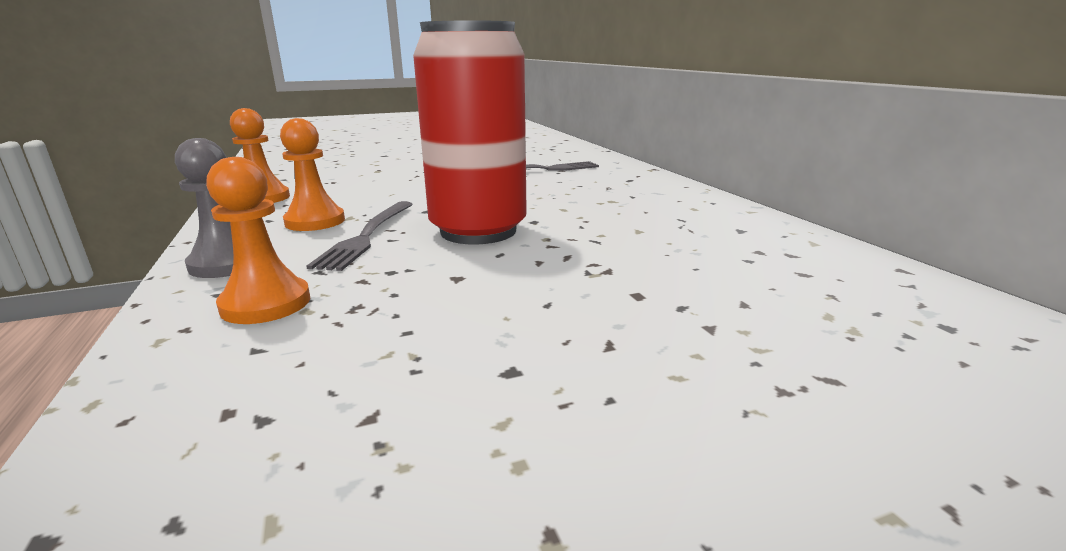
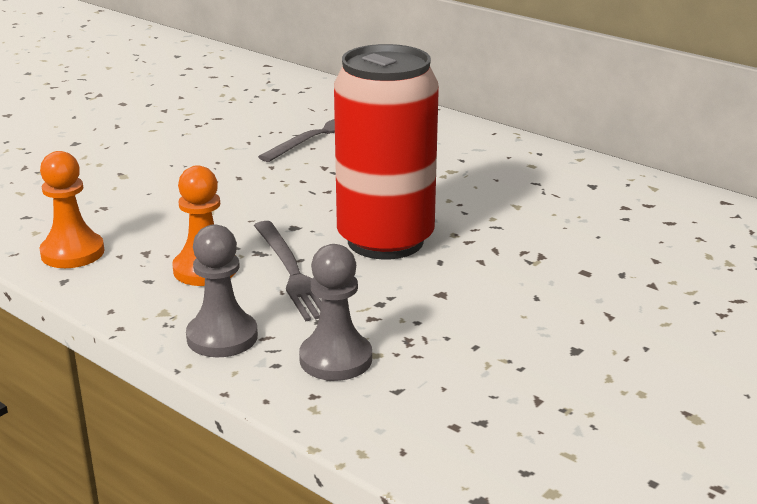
camera: 30 degrees left, 5 degrees up
orange pawn [206,157,310,324] -> grey pawn [299,244,372,381]

